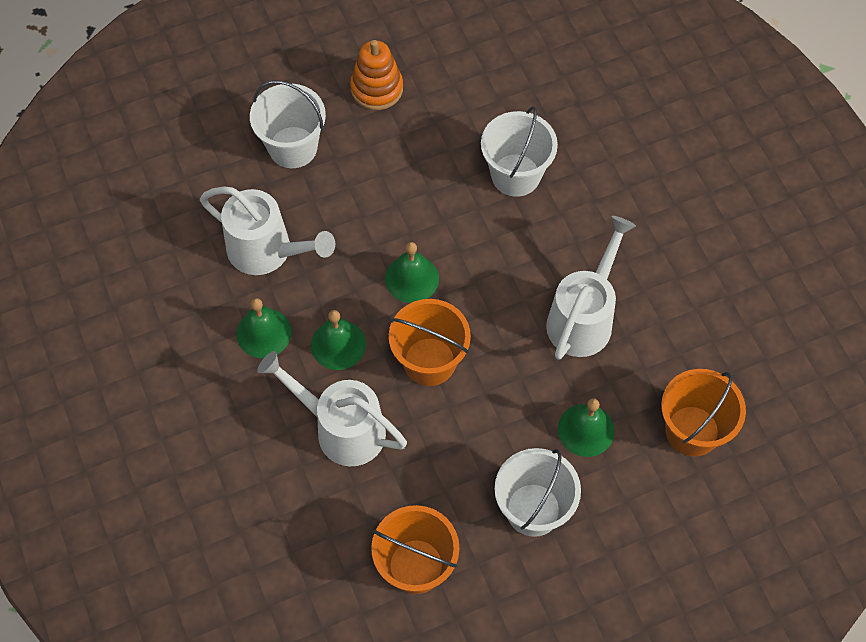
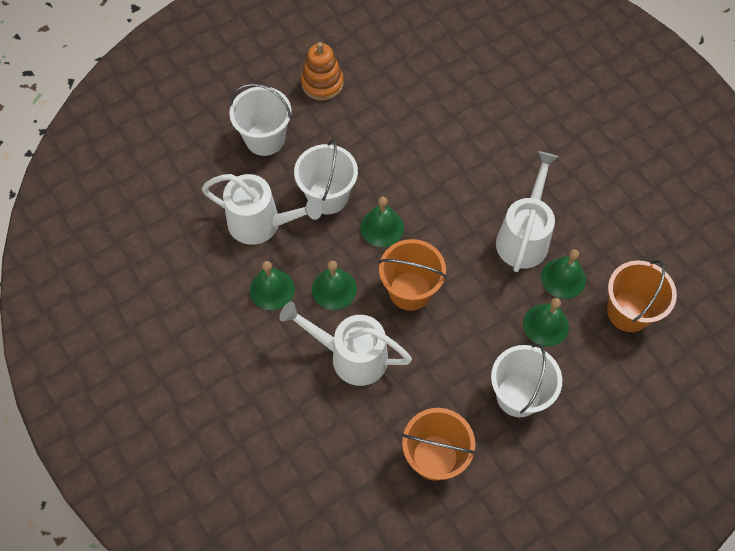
camera: 10 degrees left, 0 degrees up
white bucket [481,106,558,197] -> white bucket moved to [294,139,358,214]
none -> green bell [541,249,586,299]

